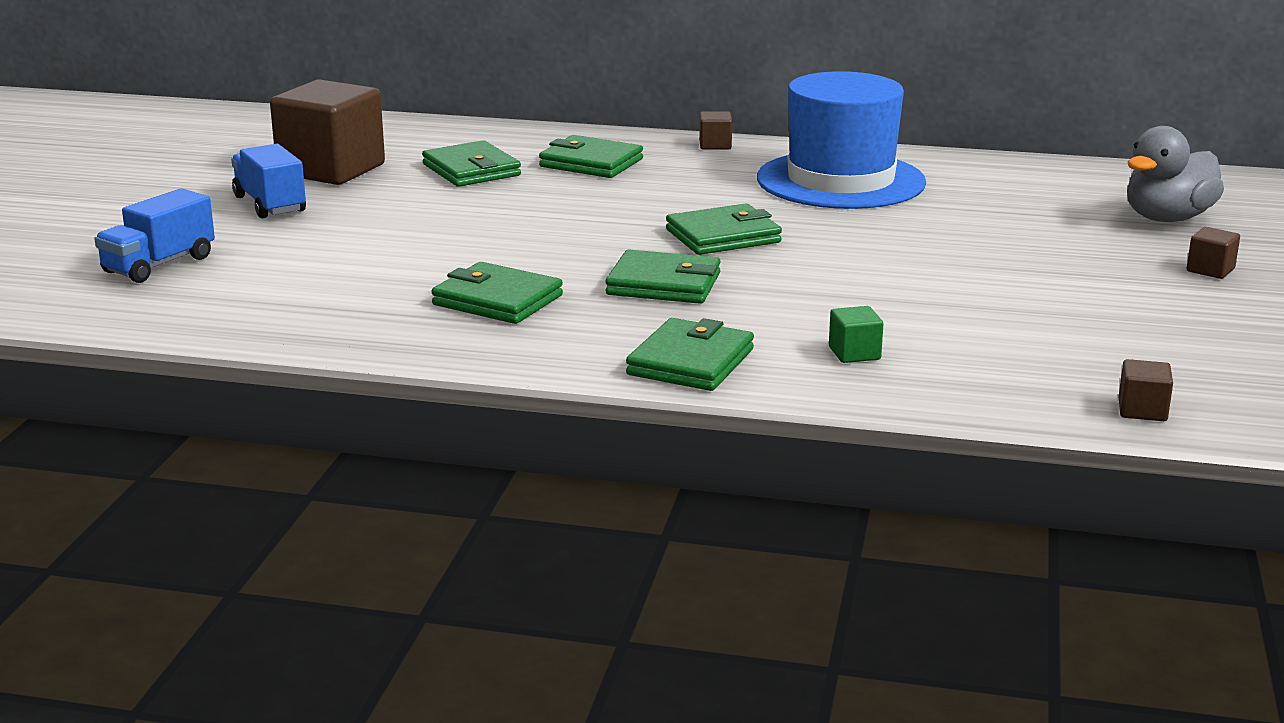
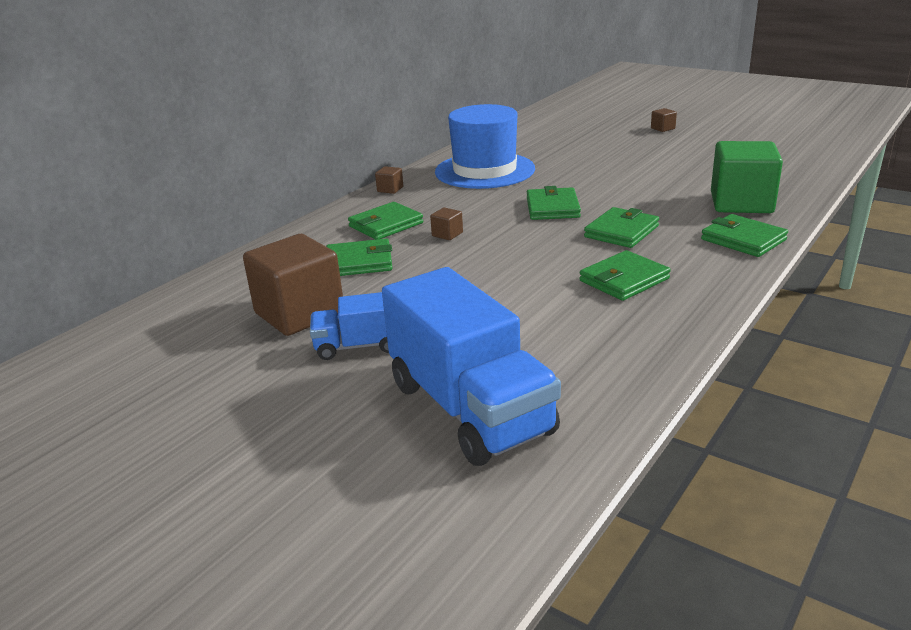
camera: 65 degrees left, 5 degrees up
blue truck [94,188,215,283] -> blue truck [382,267,561,466], size x1.94
green cube [829,306,883,363] -> green cube [711,141,783,213], size x2.46
brown cube [1119,359,1173,421] -> brown cube moved to [430,207,463,240]
grey duck [1127,126,1224,222] -> none

